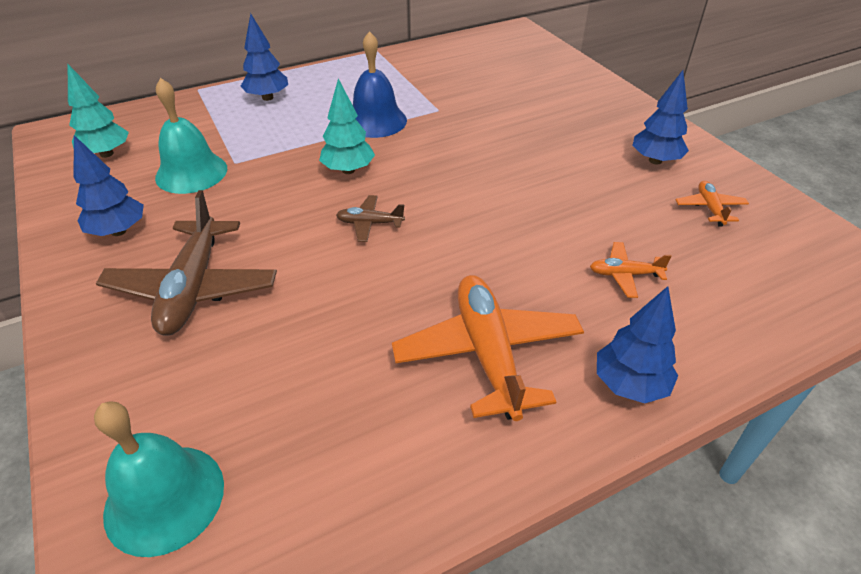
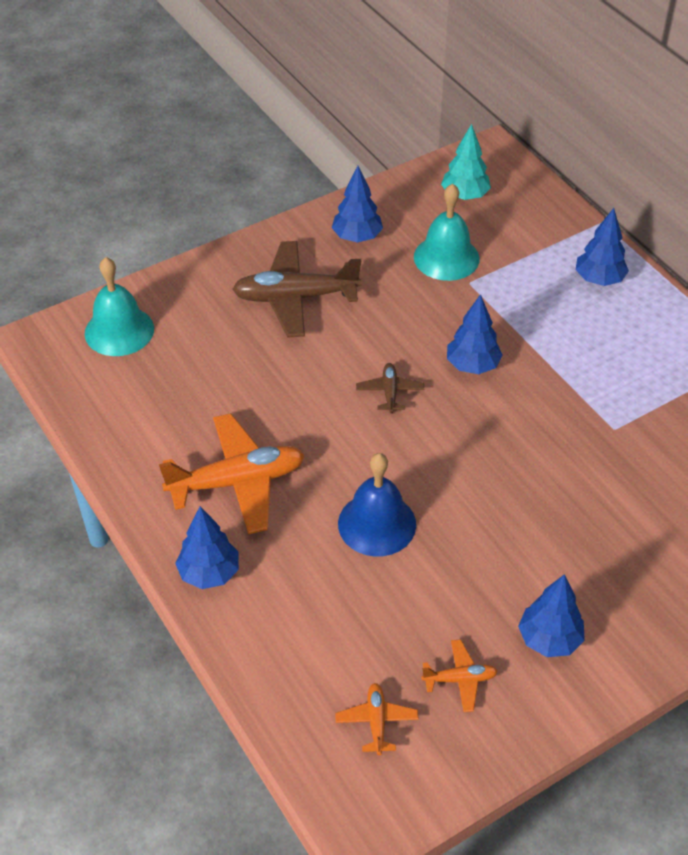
camera: 85 degrees right, 5 degrees up
turquoise tree [319,78,375,174] -> blue tree [447,294,503,374]
blue bell [353,31,407,138] -> blue bell moved to [338,453,416,557]
orange plane [590,242,672,298] -> orange plane moved to [335,683,419,755]

